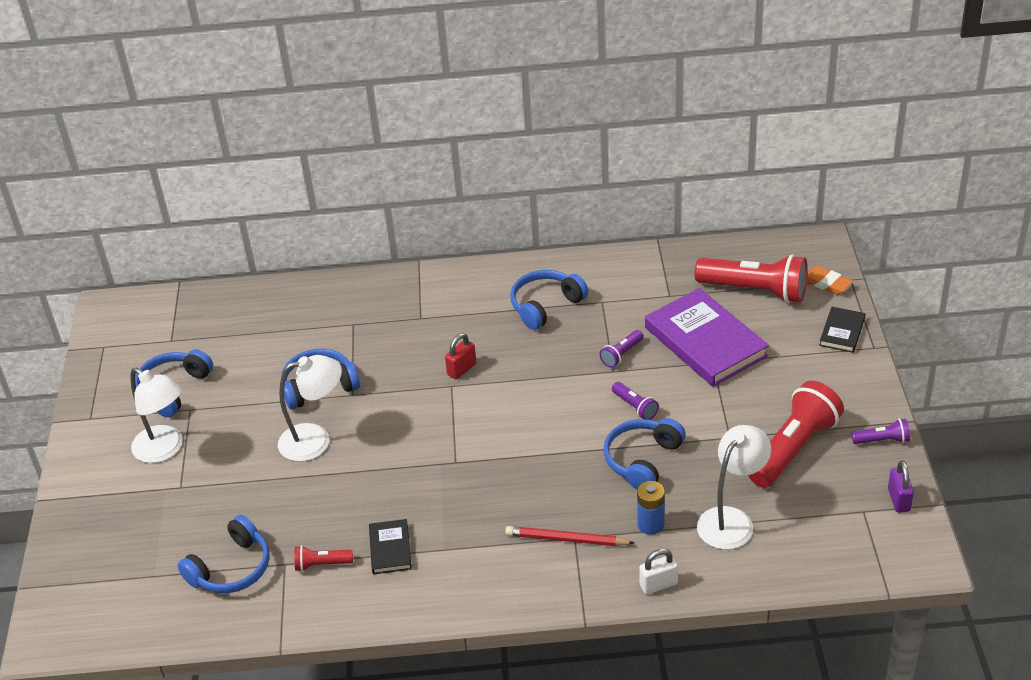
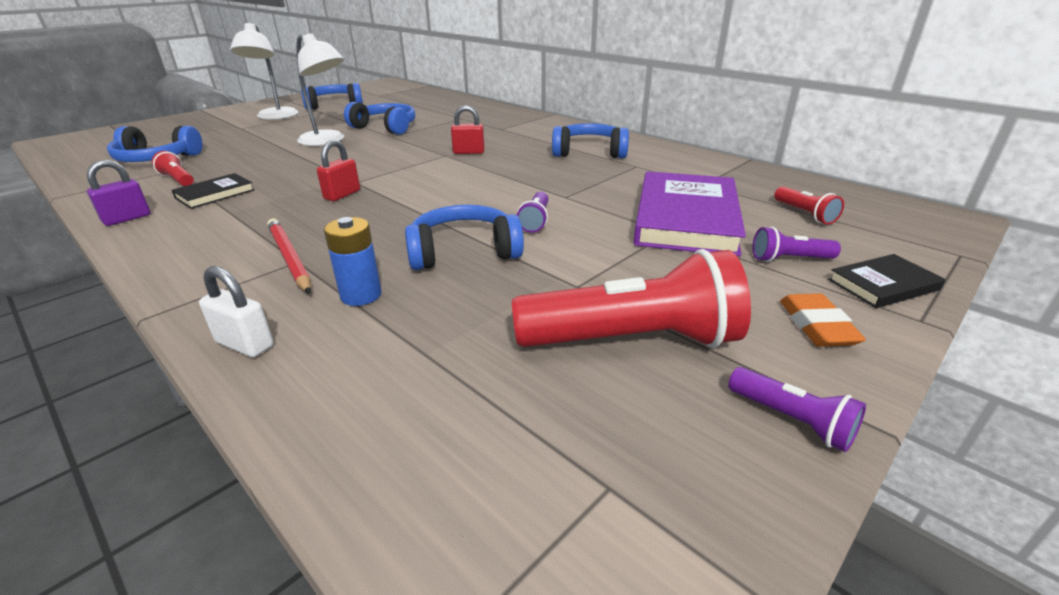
camera: 45 degrees right, 10 degrees down
purple flashlight [600,330,644,368] -> purple flashlight moved to [753,227,841,262]
red flashlight [695,254,808,303] -> red flashlight [774,186,844,224], size x0.46
white lamp [697,425,771,550] -> none
orange eraser [807,266,853,295] -> orange eraser moved to [780,293,866,347]
purple padlock [888,461,914,513] -> purple padlock moved to [87,160,150,226]
none -> red padlock [317,140,360,201]

